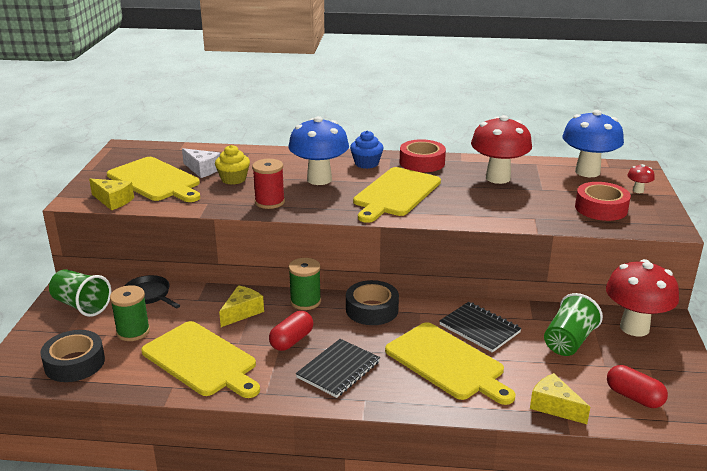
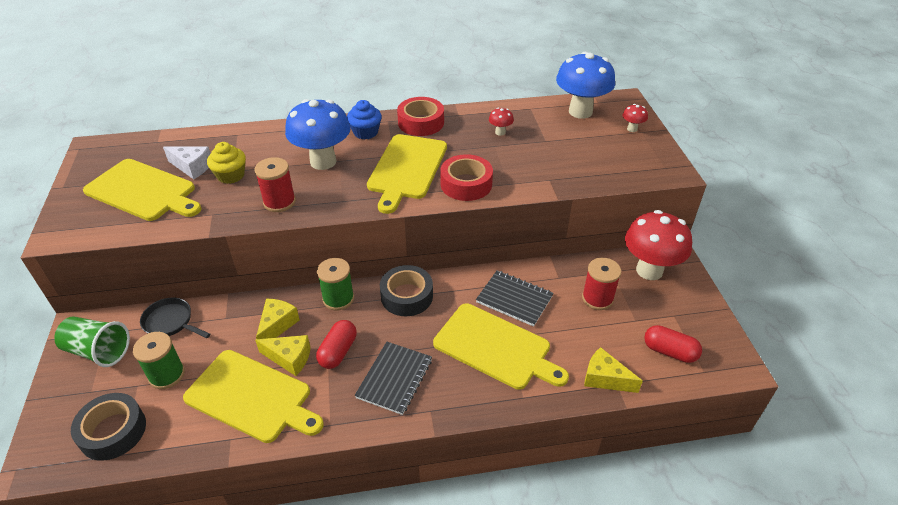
camera: 15 degrees left, 15 degrees up
yellow cheese [89,179,134,210] -> yellow cheese moved to [255,335,311,376]
red mushroom [471,115,532,184] -> red mushroom [489,107,514,136], size x0.42
green cup [544,293,603,356] -> red spool [582,258,621,310]
red tape [575,182,631,221] -> red tape moved to [440,154,493,201]

